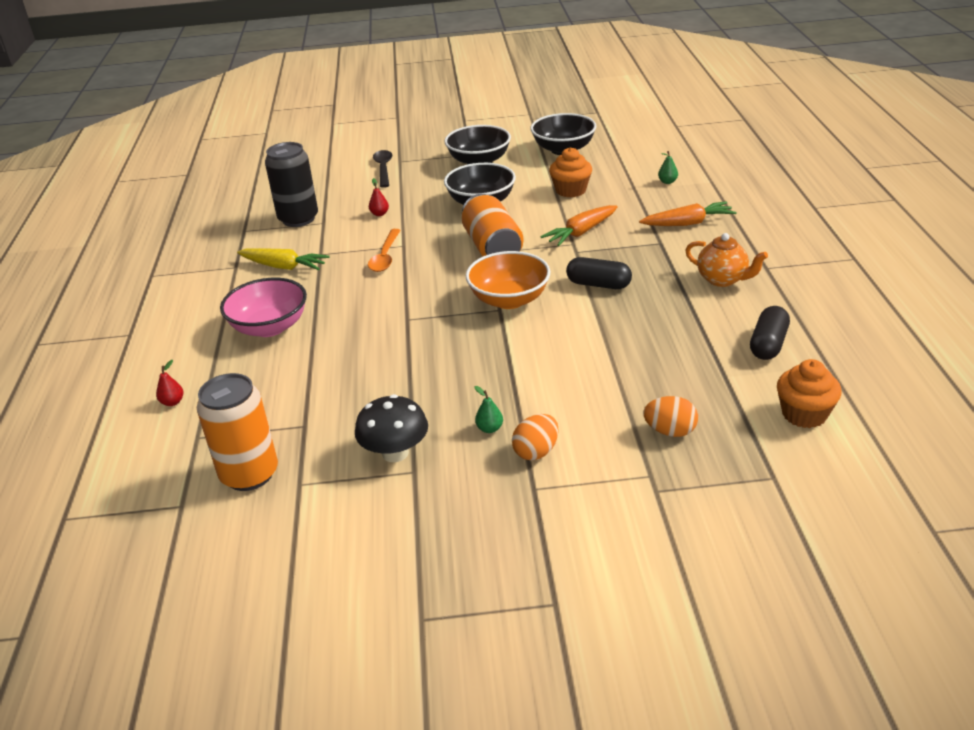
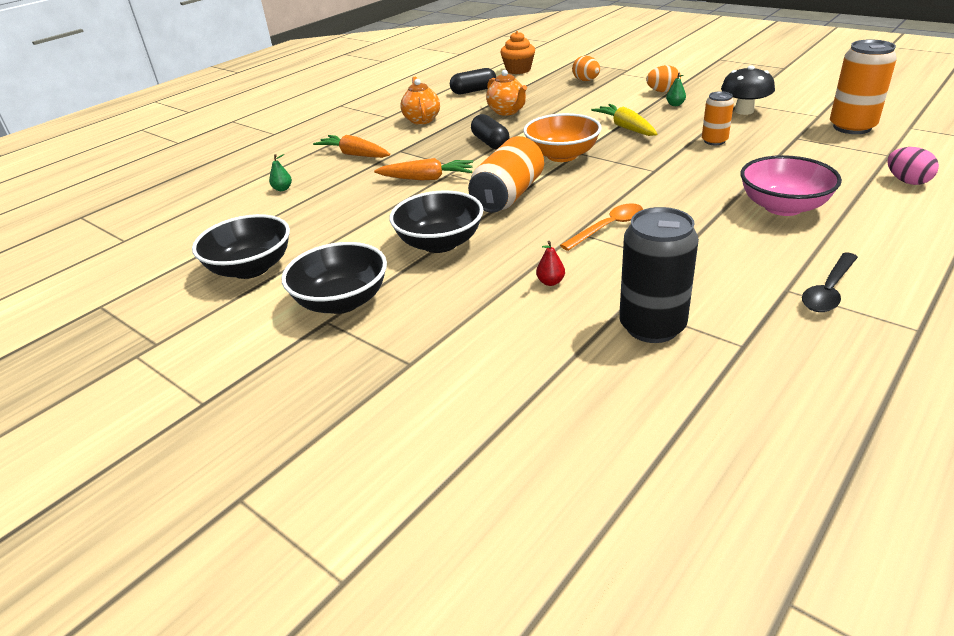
camera: 135 degrees left, 0 degrees up
red pear [156,360,183,406] -> pink egg [887,147,939,185]
yellow carrot [237,248,330,270] -> yellow carrot moved to [591,104,657,136]
black spoon [373,150,392,188] -> black spoon moved to [802,252,858,312]
orange cupcake [549,147,592,197] -> none
none -> orange teapot [486,70,527,116]
none -> orange can [702,91,734,145]

